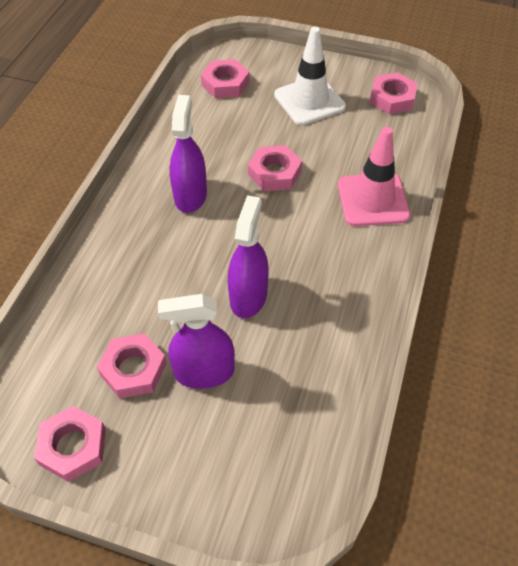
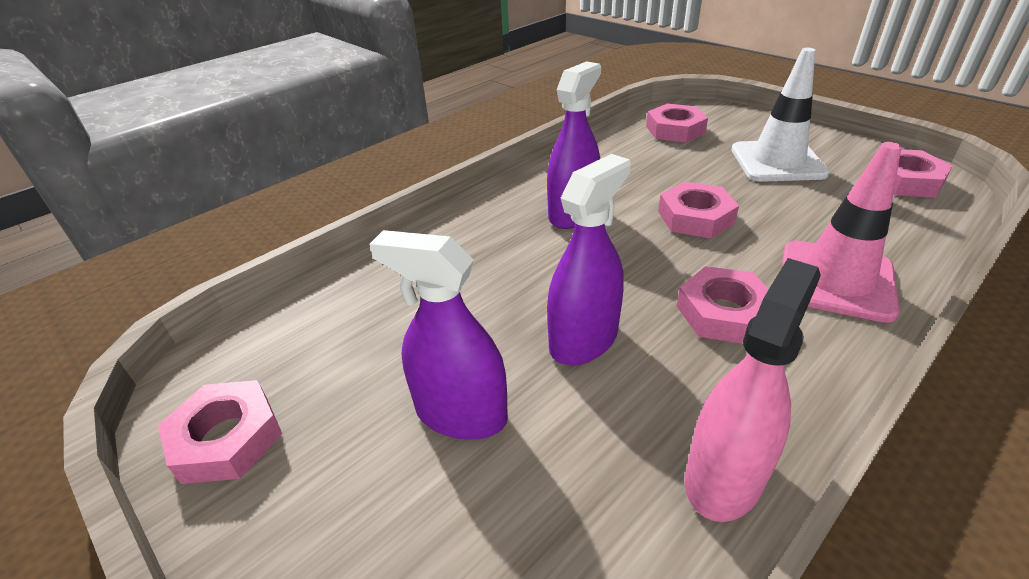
camera: 30 degrees right, 15 degrees down
pink nut [97,333,167,399] -> pink nut moved to [677,266,769,344]
none -> pink spray bottle [685,258,821,522]

